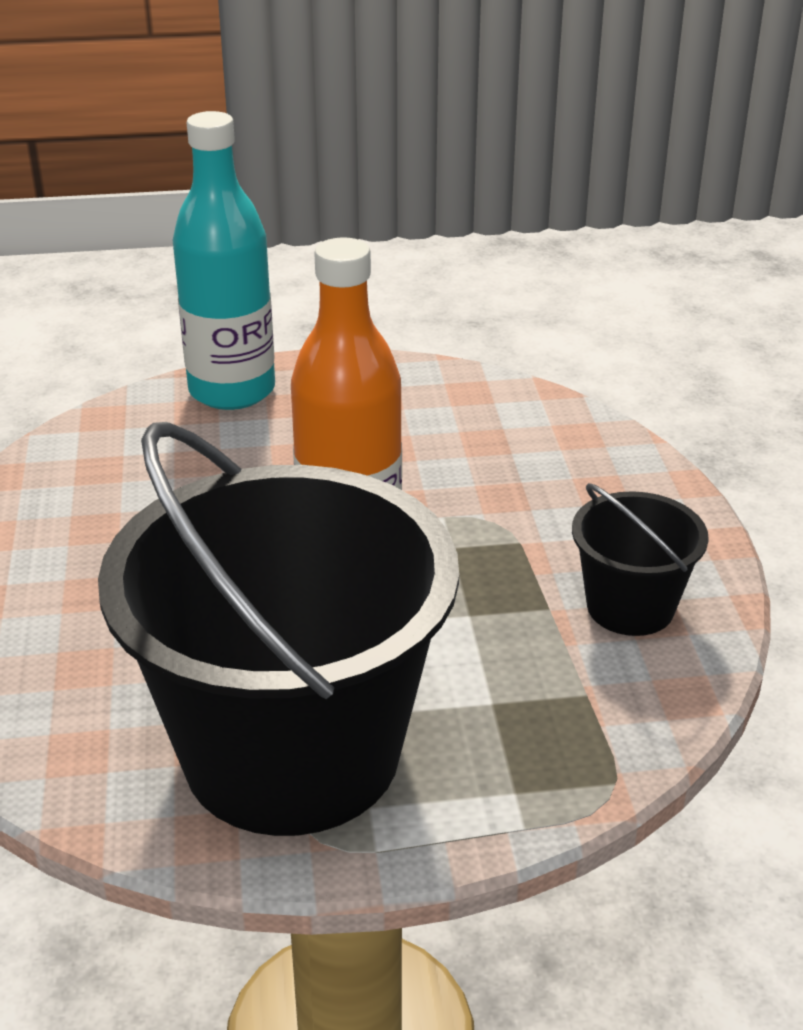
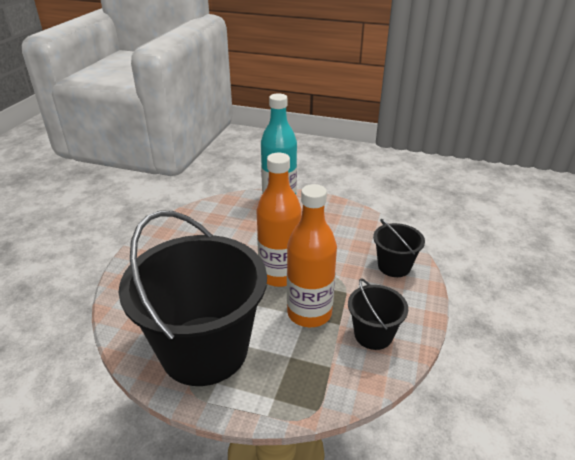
camera: 25 degrees right, 0 degrees up
none -> orange bottle [287,184,337,327]
none -> black bucket [373,219,425,277]

